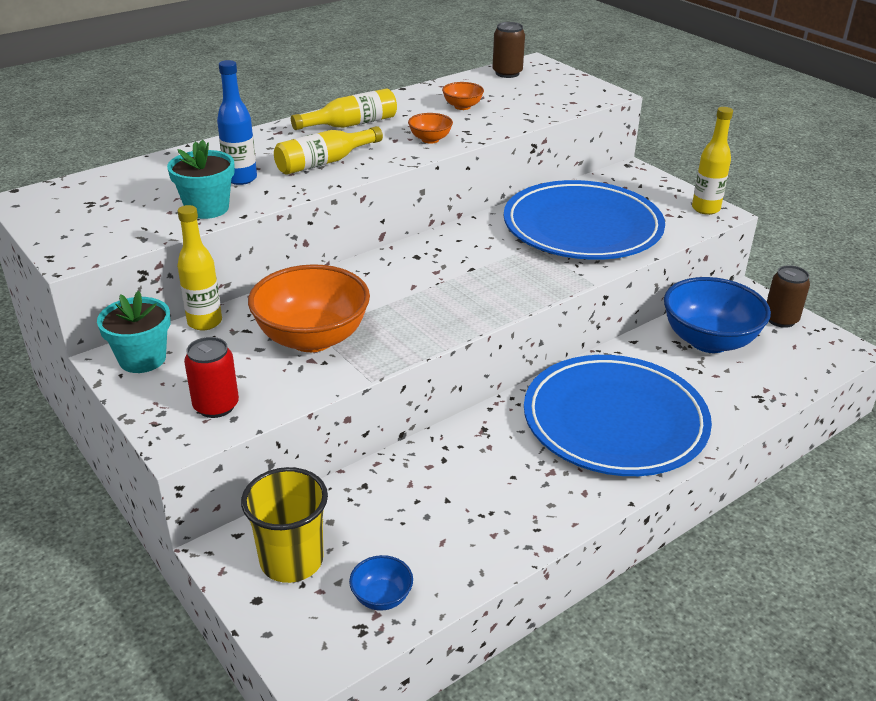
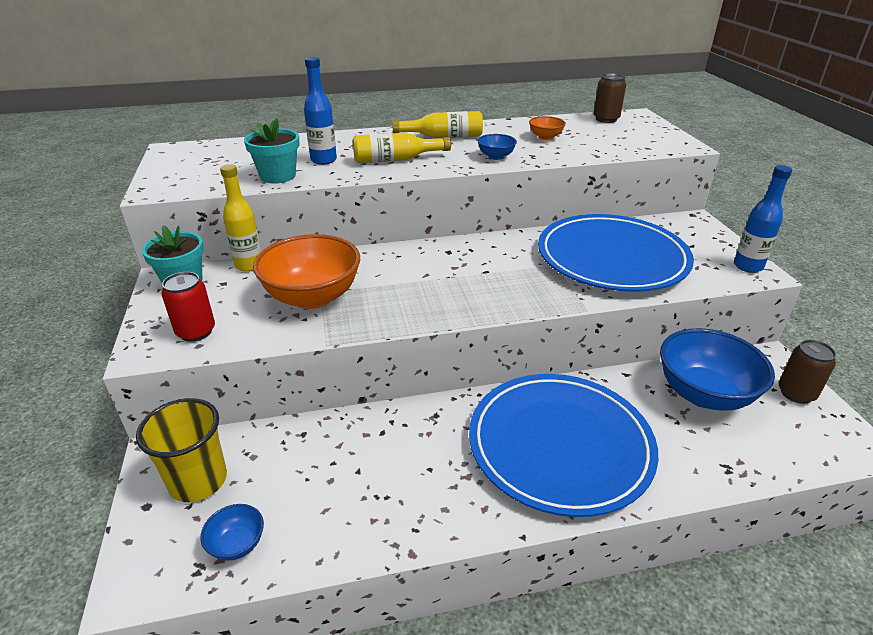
camera: 25 degrees right, 0 degrees up
orange bowl [408,113,453,144] -> blue bowl [477,134,517,160]
yellow bottle [692,107,733,215] -> blue bottle [734,165,792,273]

